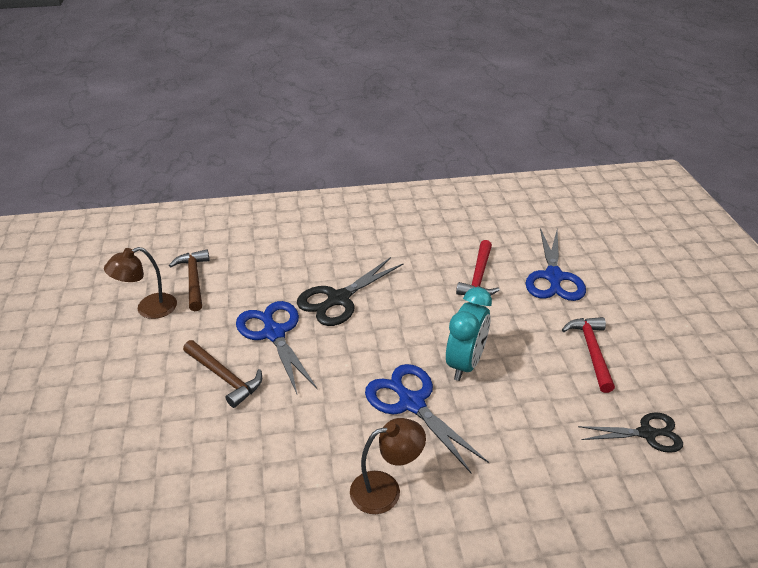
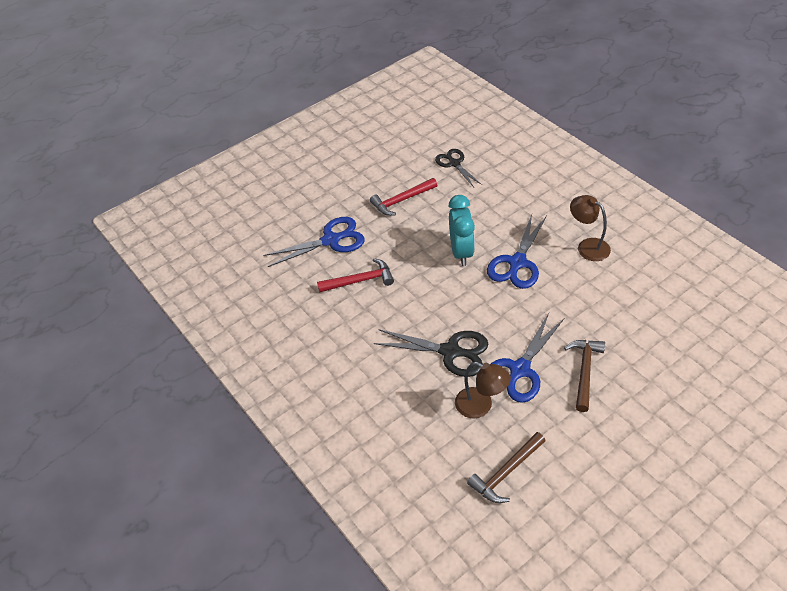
camera: 115 degrees left, 10 degrees up
brown lamp [104,247,177,319] -> brown lamp moved to [455,362,511,419]
turquoise clock [446,287,492,381] -> turquoise clock turned 90 degrees clockwise [448,195,475,266]

